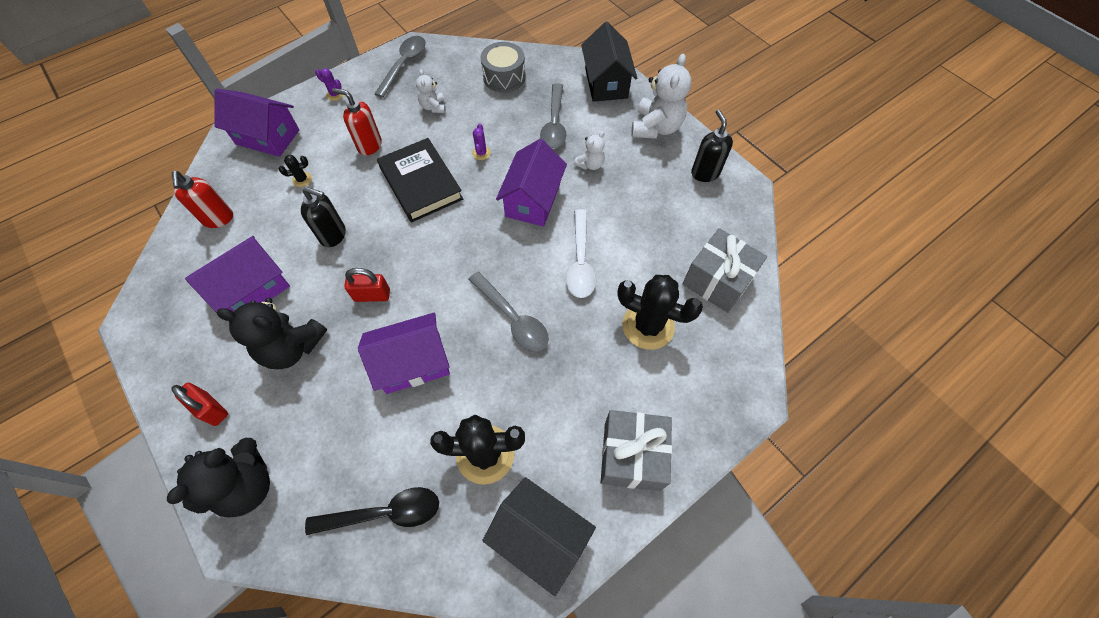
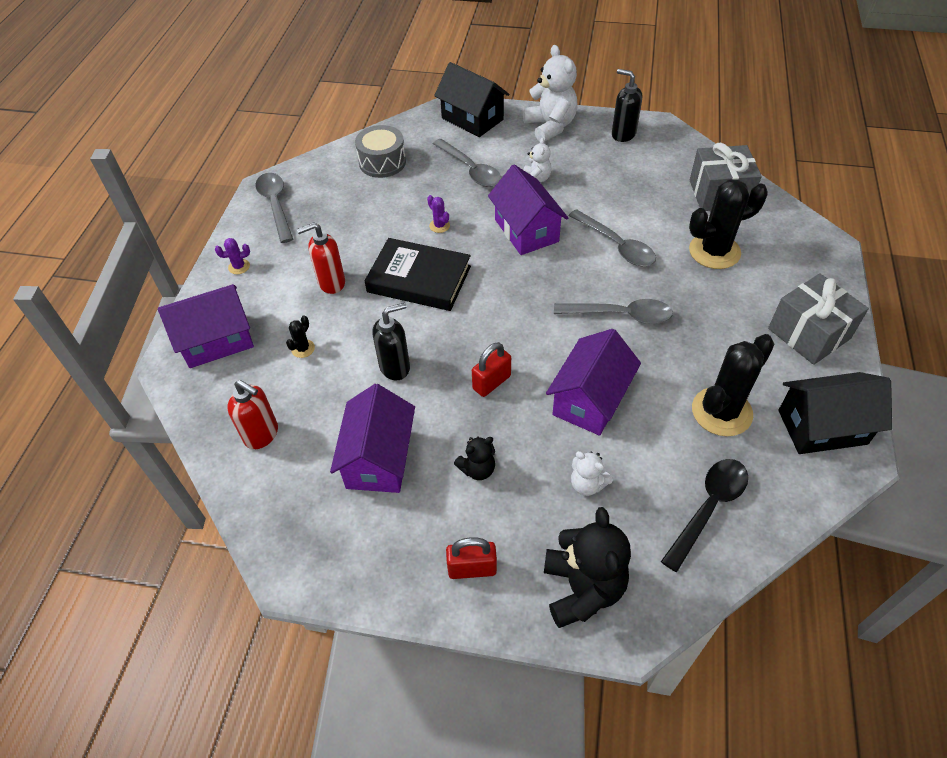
camera: 40 degrees left, 10 degrees down
black teddy bear [217,298,327,369] -> black teddy bear [454,436,495,480], size x0.53
white teddy bear [416,69,446,113] -> white teddy bear moved to [571,451,613,496]
white spoon [566,209,596,298] -> grey spoon [568,209,656,266]

